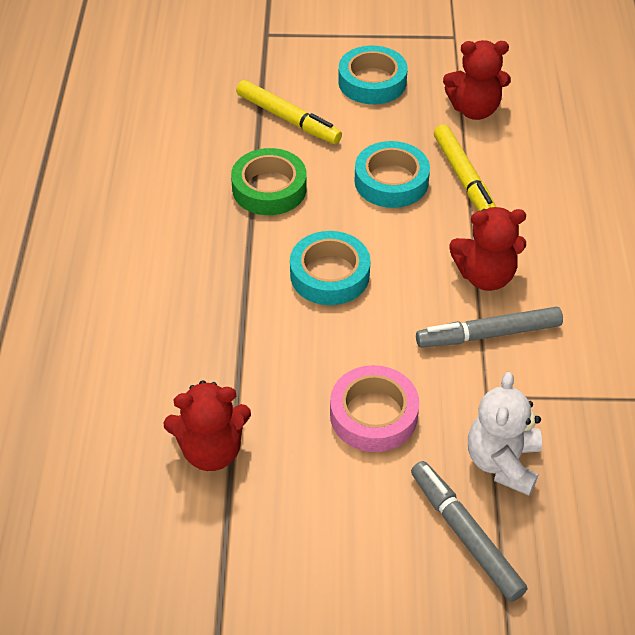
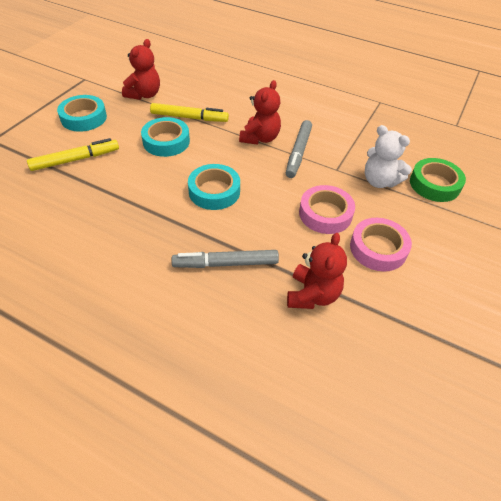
camera: 65 degrees left, 0 degrees up
green tape [231,148,307,215] -> green tape moved to [410,158,466,202]
grey marker [411,461,527,602] -> grey marker moved to [171,250,279,268]
none -> pink tape [350,218,412,271]

